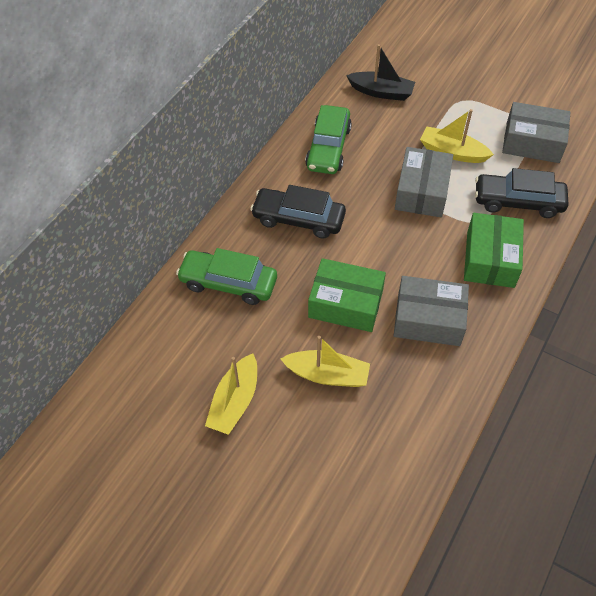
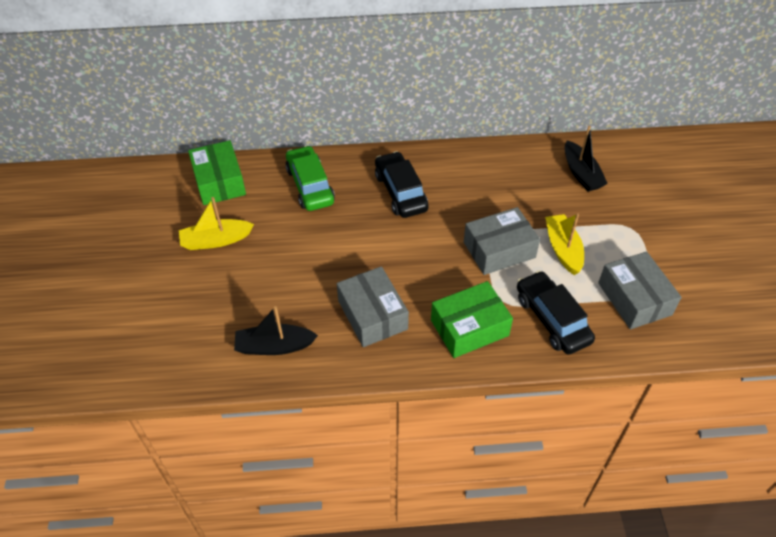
camera: 55 degrees right, 5 degrees down
yellow boat [281,336,370,387] -> none
green car [305,105,352,174] -> none
green box [308,258,386,332] -> green box moved to [188,140,246,205]
none -> black boat [234,306,318,355]

